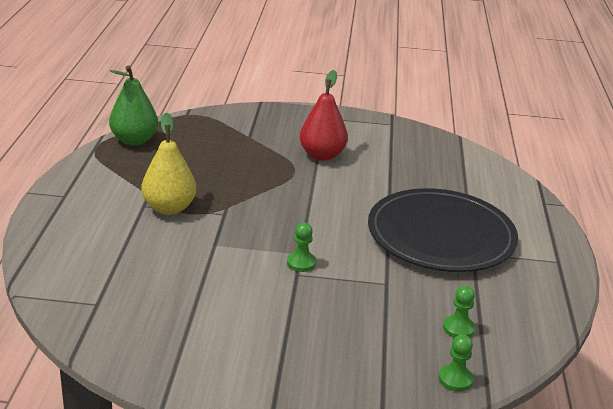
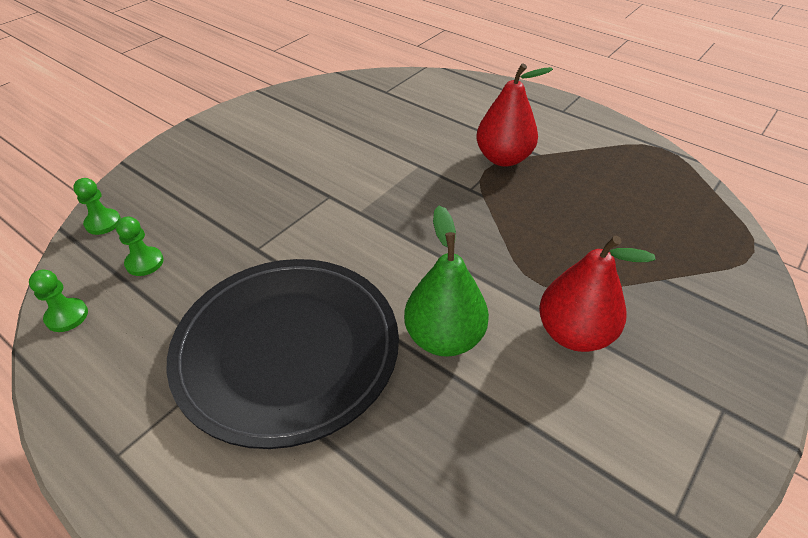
camera: 125 degrees right, 15 degrees up
green pear [109,65,158,146] -> green pear moved to [404,206,489,357]
yellow pear [141,113,196,215] -> red pear [476,63,553,167]
green pawn [287,223,316,272] -> green pawn moved to [29,269,88,332]

